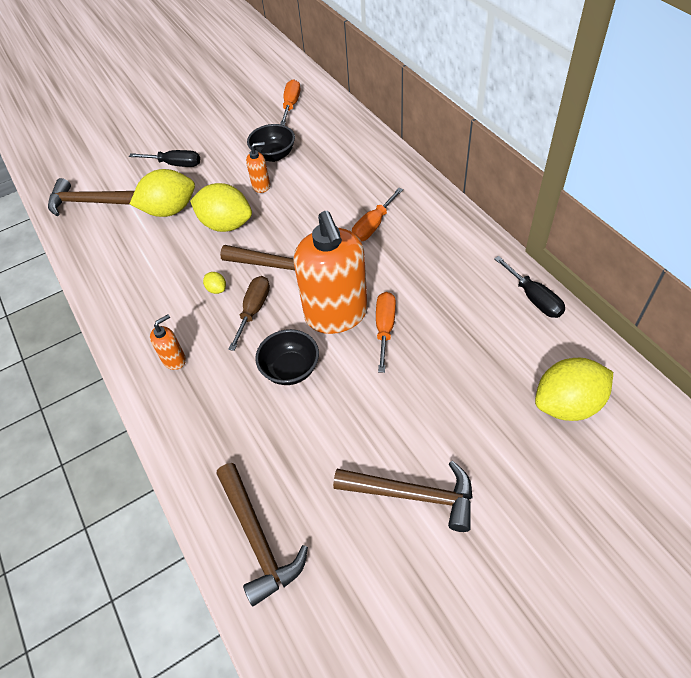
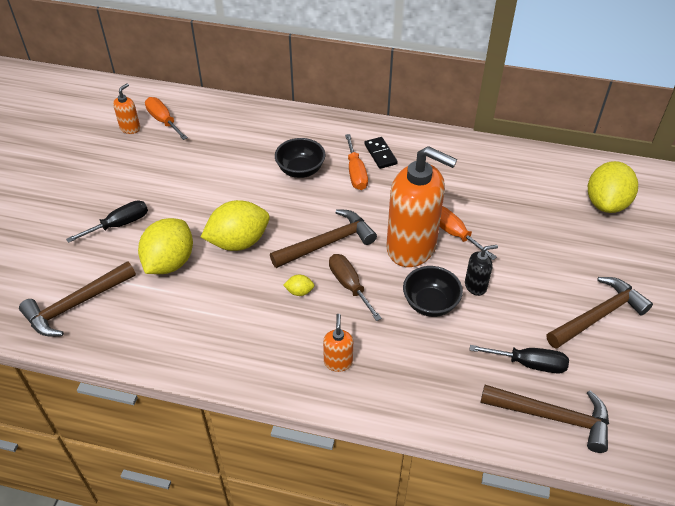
camera: 50 degrees left, 5 degrees down
orange soap dispenser [246,142,270,193] -> orange soap dispenser moved to [113,83,140,134]
black bowl [247,124,295,162] -> black bowl moved to [275,138,325,178]
black screwdriver [494,256,565,318] -> black screwdriver moved to [470,345,569,373]
none -> black domino [364,137,398,169]
none -> black soap dispenser [465,245,498,296]

